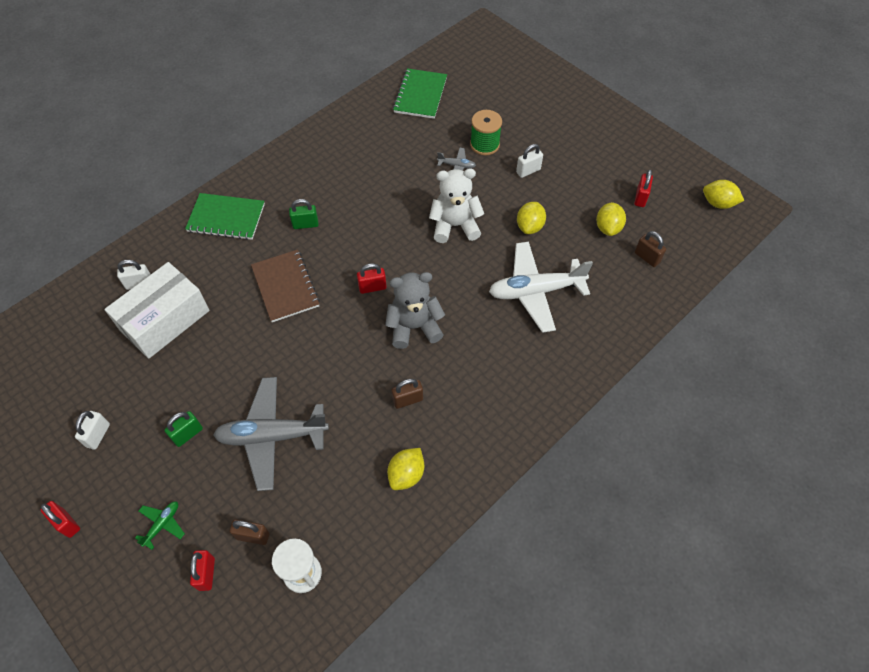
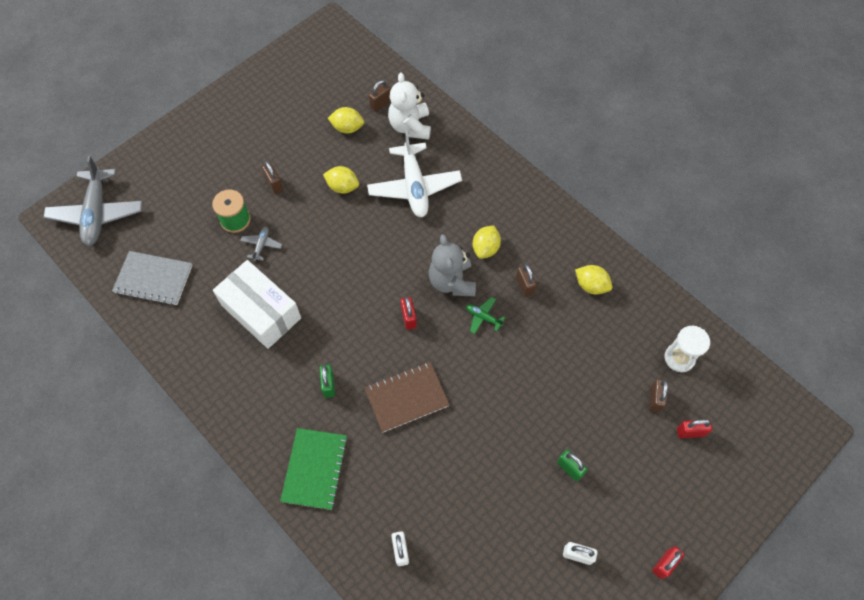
camera: 90 degrees left, 5 degrees up
white box [104,262,210,359] -> white box moved to [213,260,301,349]
green plane [135,501,185,550] -> green plane moved to [466,297,505,334]
grey plane [213,377,329,491] -> grey plane moved to [43,156,142,246]
green notebook [393,68,447,119] -> grey notebook [112,251,193,305]
white teddy bear [429,168,484,243] -> white teddy bear moved to [388,72,431,140]
white padlock [516,144,543,178] -> brown padlock [262,161,283,194]
red padlock [634,170,653,207] -> none
yellow lemon [703,180,744,209] -> yellow lemon moved to [473,225,501,259]

